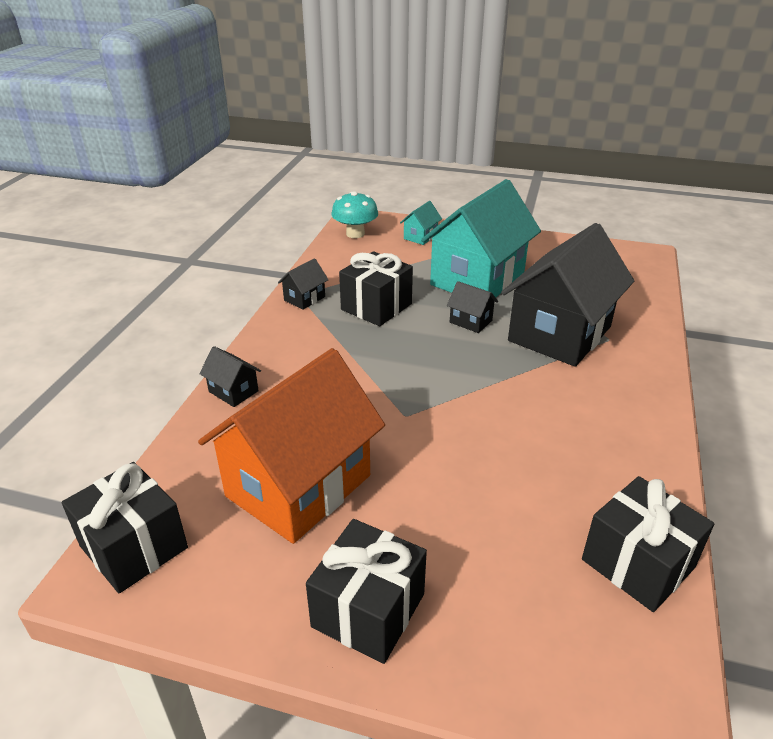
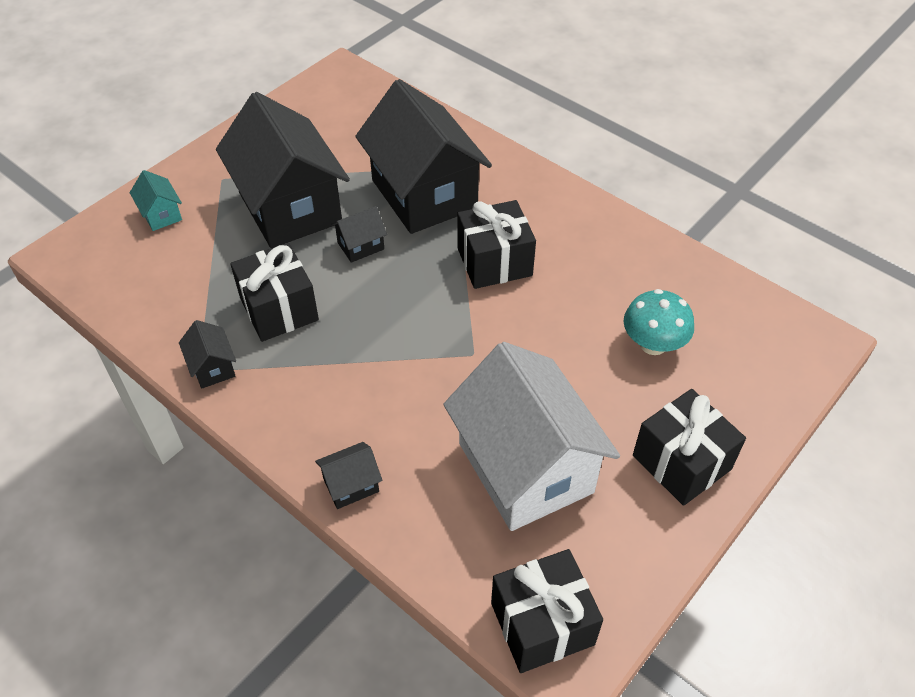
camera: 65 degrees left, 15 degrees up
orange house [198,348,385,544] -> white house [443,342,620,531]
turquoise mushroom [331,191,378,238] -> turquoise mushroom moved to [624,289,694,355]
turquoise house [421,179,541,298] -> black house [216,92,350,248]
black gift [582,476,714,612] -> black gift moved to [457,200,536,289]

